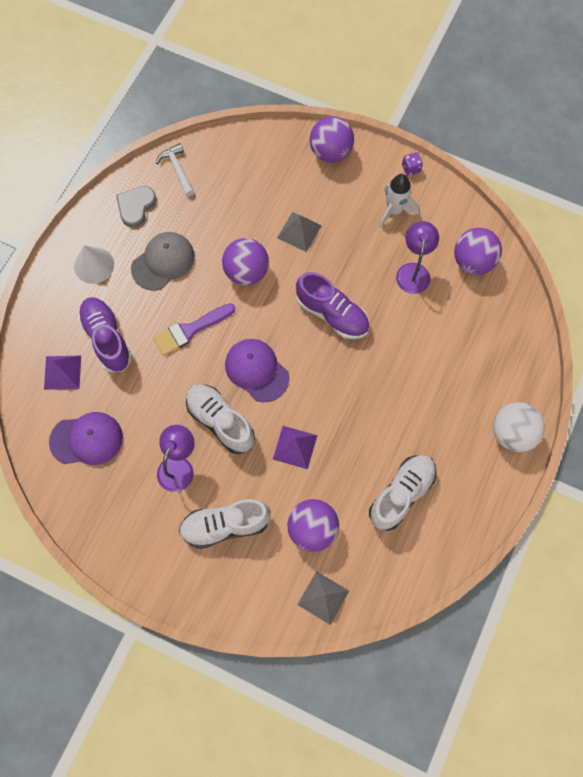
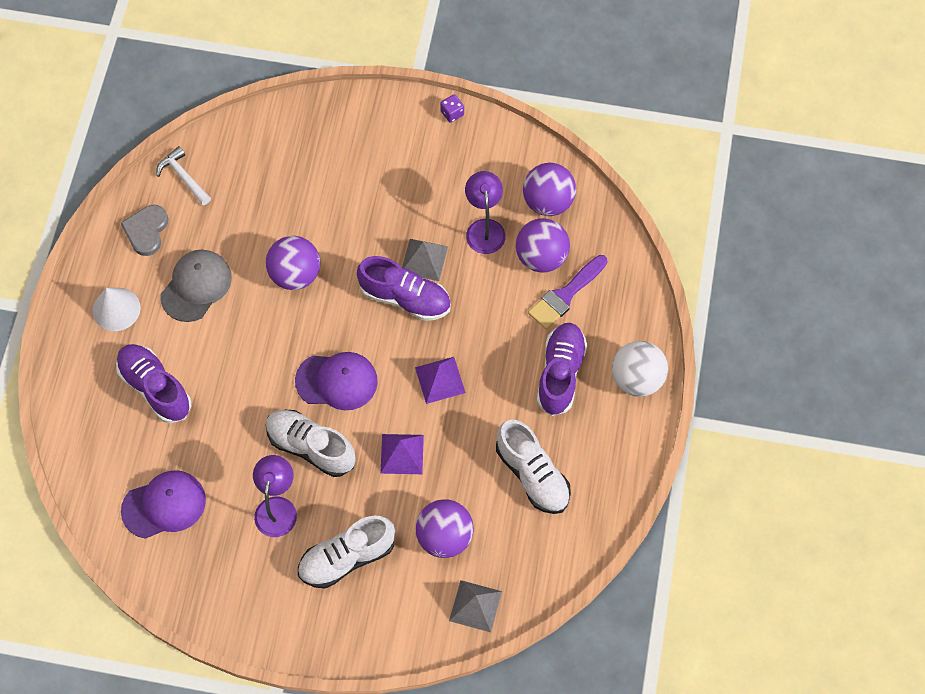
camera: 15 degrees left, 5 degrees down
purple pyramid [44,356,81,390] -> purple pyramid moved to [415,357,466,404]
purple brush [153,303,235,356] -> purple brush moved to [528,255,608,329]
purple cap [225,339,290,402] -> purple cap turned 150 degrees clockwise [295,352,378,410]
grey pyramid [277,212,322,252] -> grey pyramid moved to [402,239,448,281]
purple ball [310,116,354,163] -> purple ball moved to [516,218,570,273]
white shoe [369,455,437,531] -> white shoe turned 120 degrees clockwise [496,420,571,514]
white rocket [379,174,419,229] -> none
none -> purple shoe [537,323,587,416]

